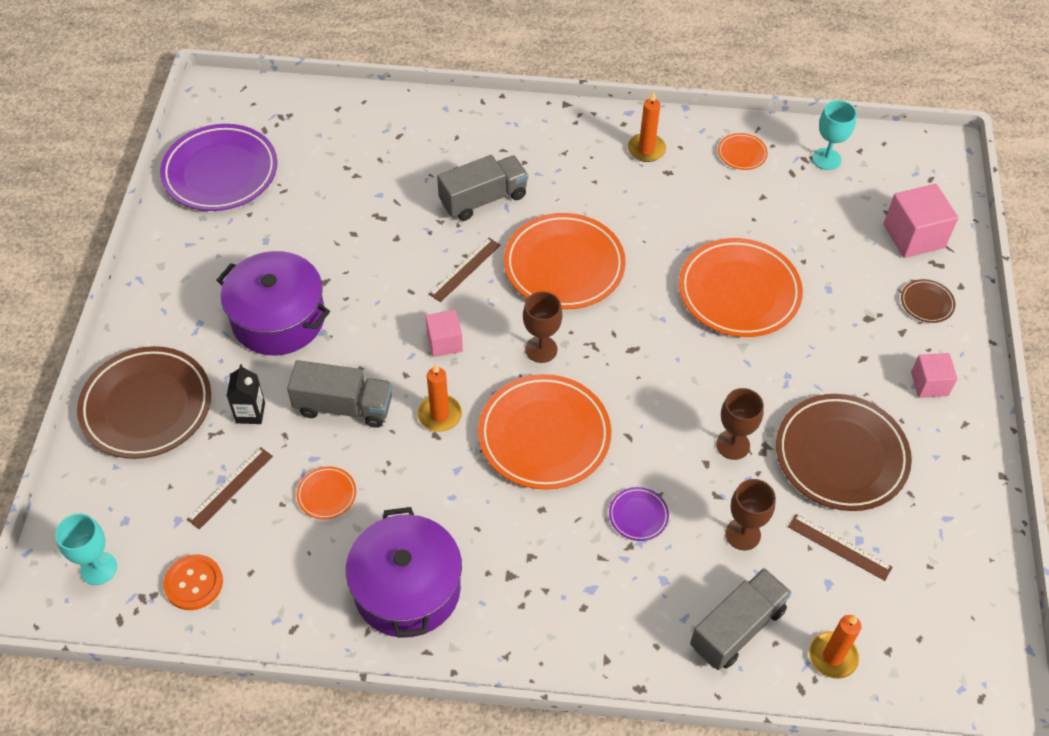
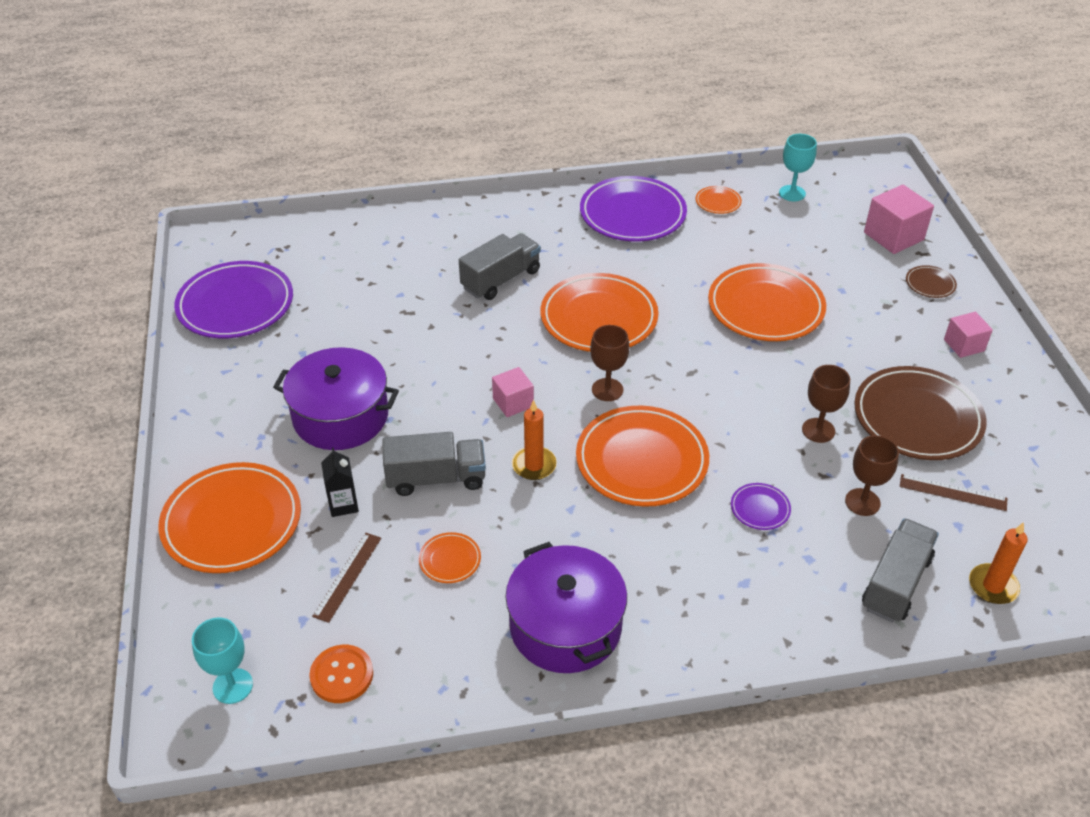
camera: 15 degrees left, 10 degrees down
brown plate [77,346,211,459] -> orange plate [158,462,301,573]
brown ruler [429,238,501,302] -> none
orange candle [628,91,666,162] -> purple plate [580,176,687,242]

